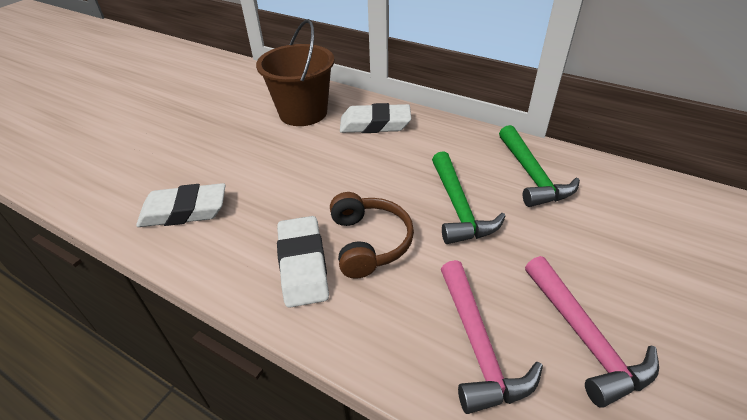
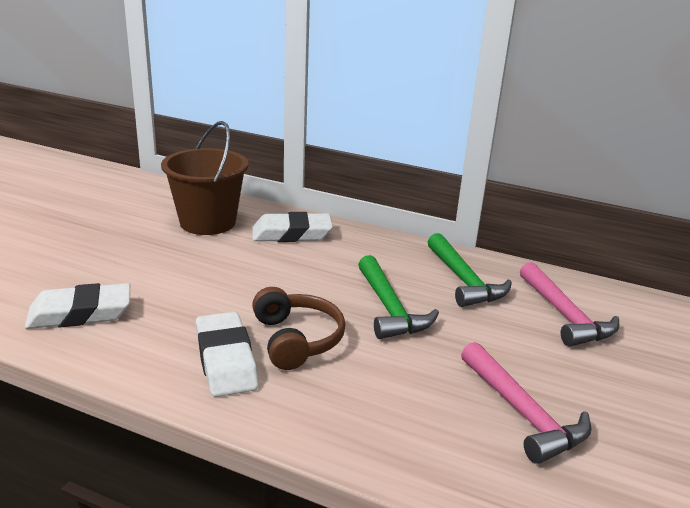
camera: 10 degrees left, 15 degrees down
pink hammer [441,260,543,414] -> pink hammer moved to [520,262,619,347]

